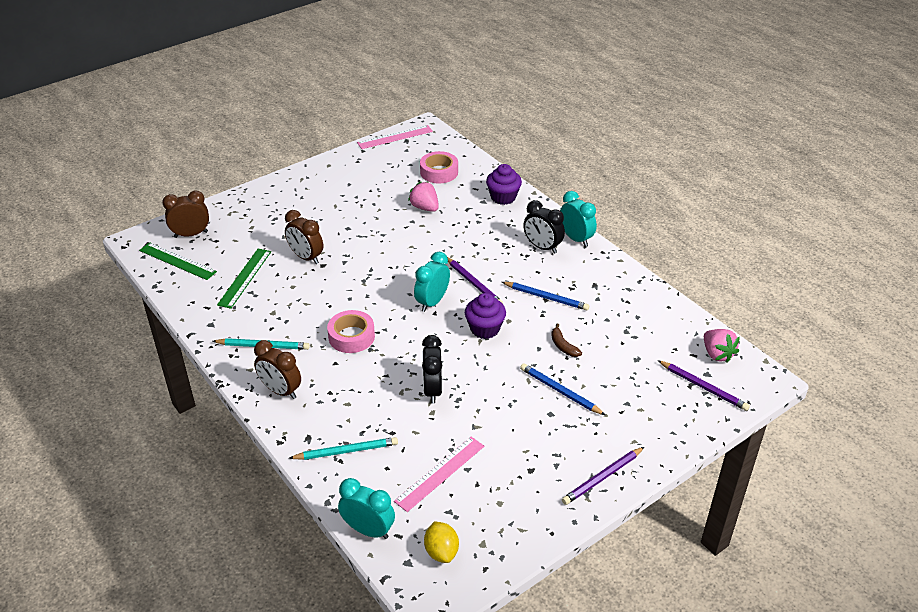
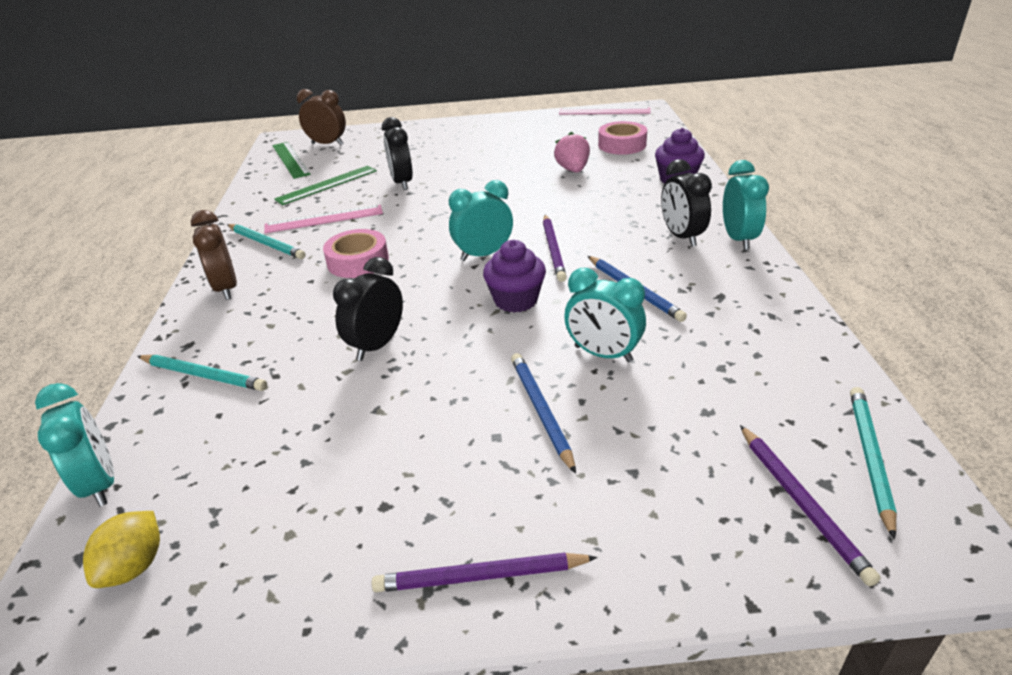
camera: 35 degrees right, 5 degrees down
brown clock [285,210,323,264] -> black clock [382,117,413,190]
pink ruler [394,437,484,512] -> pink ruler moved to [264,205,383,233]
brown banana [551,324,582,357] -> turquoise clock [564,268,646,363]
pink strawberry [704,329,740,363] -> turquoise pencil [850,387,897,540]

